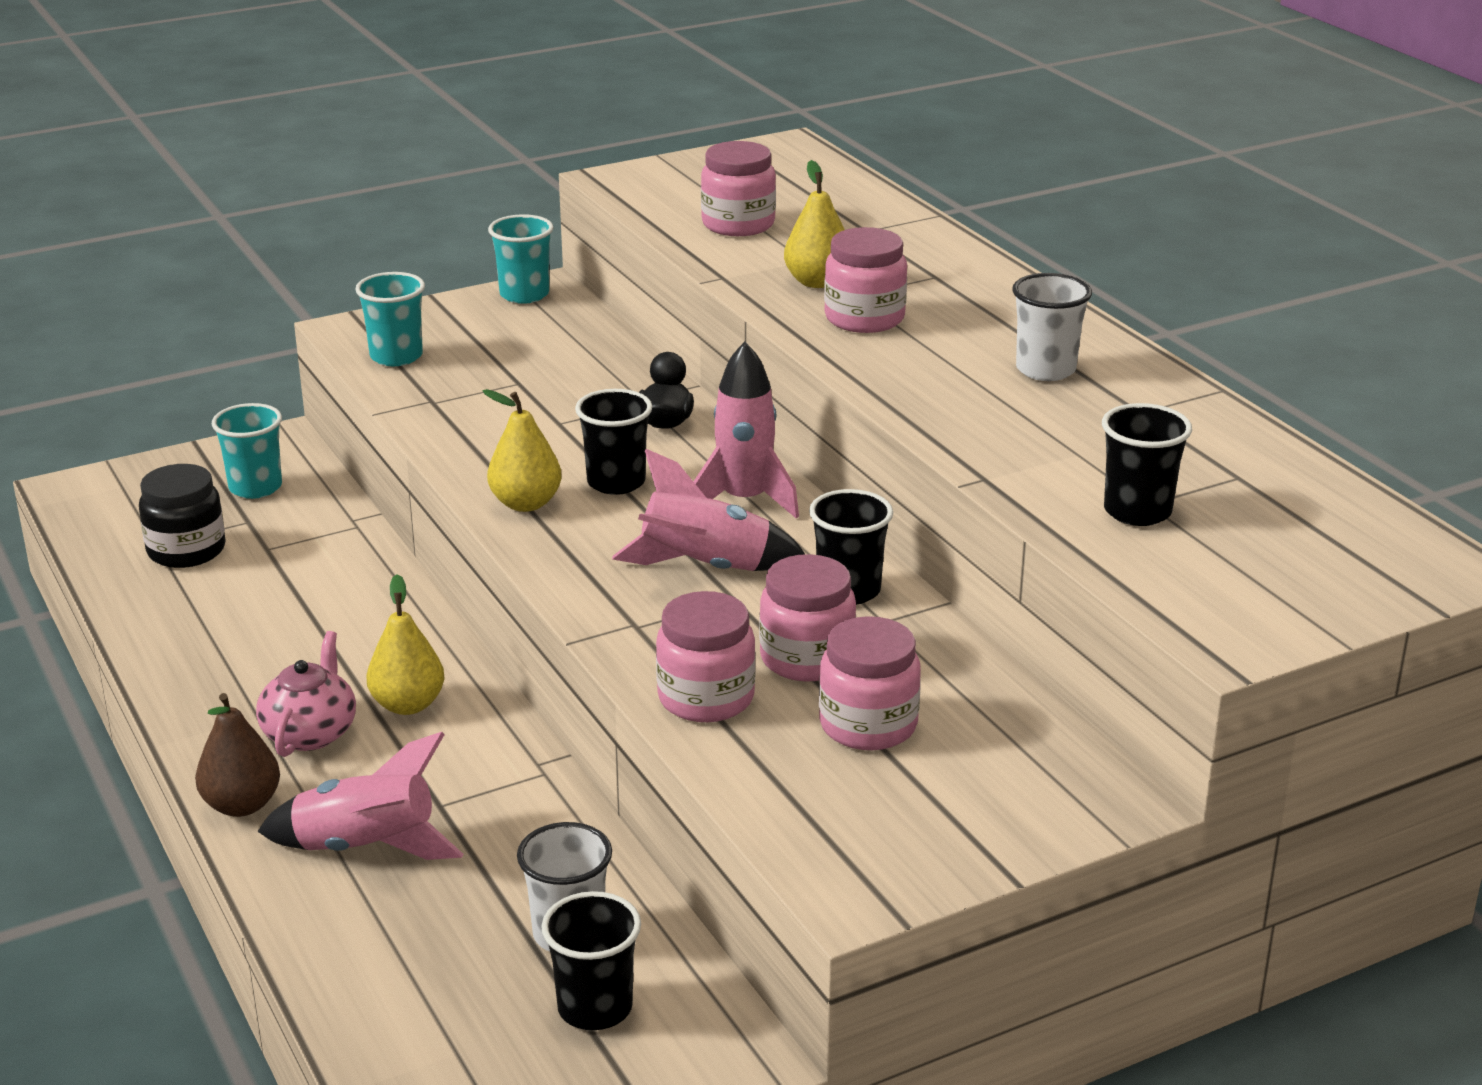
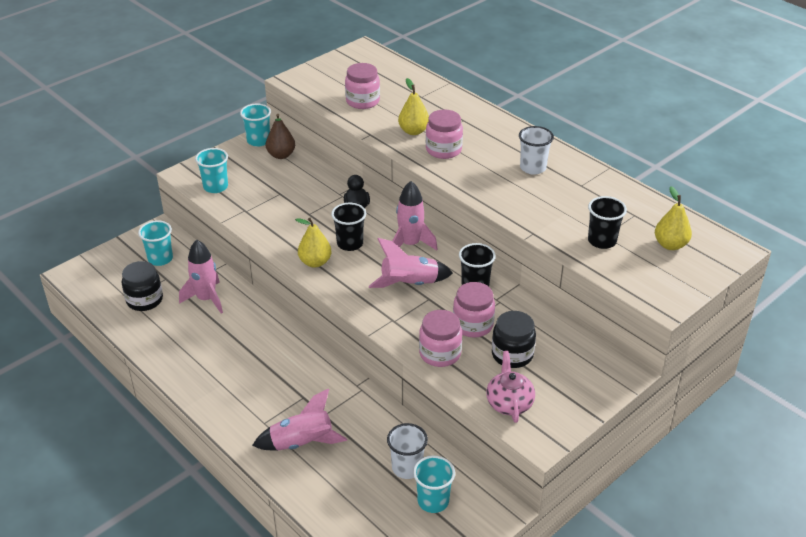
camera: 15 degrees left, 10 degrees up
brown pear [195,693,280,817] -> brown pear moved to [266,114,295,159]
pink teapot [256,631,356,757] -> pink teapot moved to [486,351,535,423]
yellow pear [367,574,444,715] -> yellow pear moved to [655,186,692,250]
black cup [541,891,641,1030] -> turquoise cup [413,456,455,513]
pink jar [819,616,921,750] -> black jar [492,311,536,368]
none -> pink rocket [179,240,223,314]

